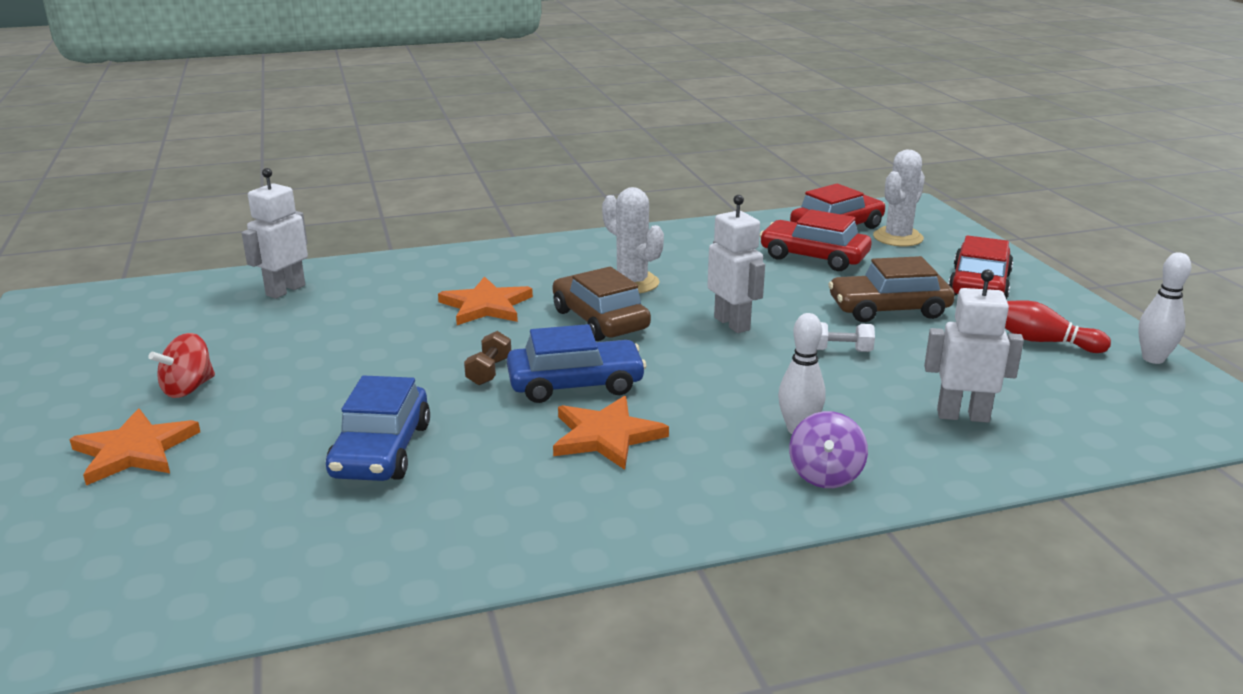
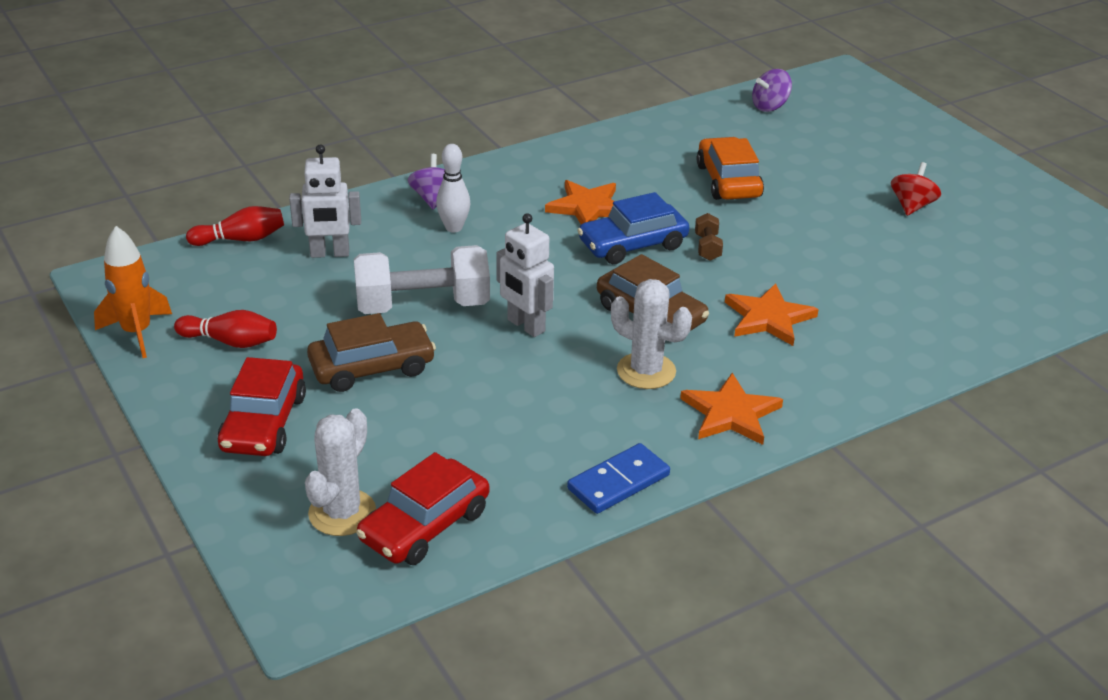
camera: 165 degrees right, 10 degrees up
orange star [70,408,200,486] -> orange star moved to [680,373,783,445]
white robot [242,168,308,299] -> none
blue car [326,375,430,481] -> orange car [697,137,764,200]
red car [760,209,871,271] -> none
white dumbbell [817,322,875,352] -> white dumbbell [354,245,490,314], size x2.34
white bowling pin [1138,252,1191,364] -> orange rocket [94,226,172,358]
none -> red bowling pin [186,206,284,246]
none -> blue domino [567,443,670,514]
none -> purple spinning top [752,69,792,112]

